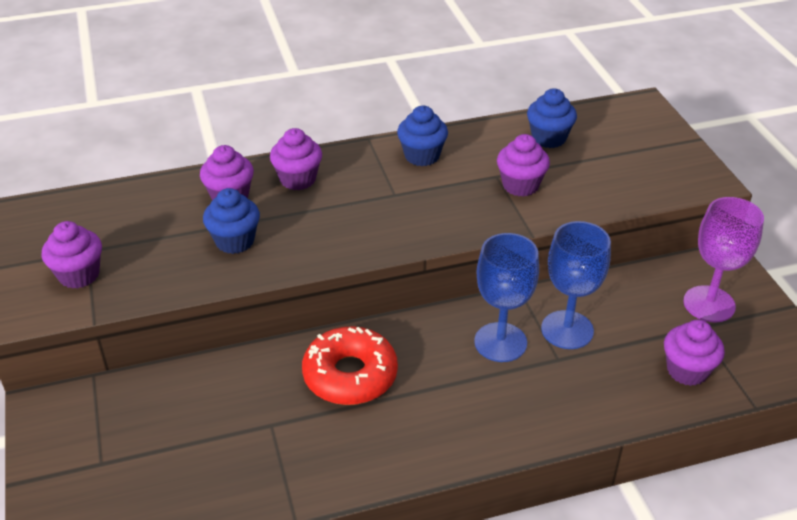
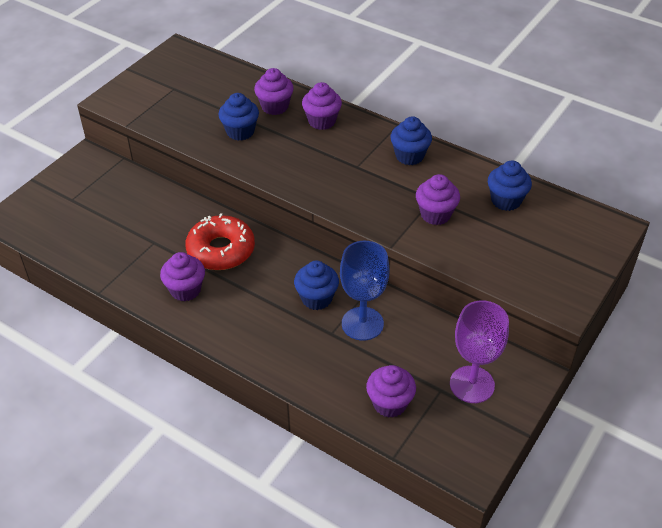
camera: 50 degrees right, 5 degrees up
purple cupcake [42,221,102,289] -> purple cupcake moved to [160,252,205,301]
blue goblet [474,233,539,362] -> blue cupcake [294,261,339,310]

